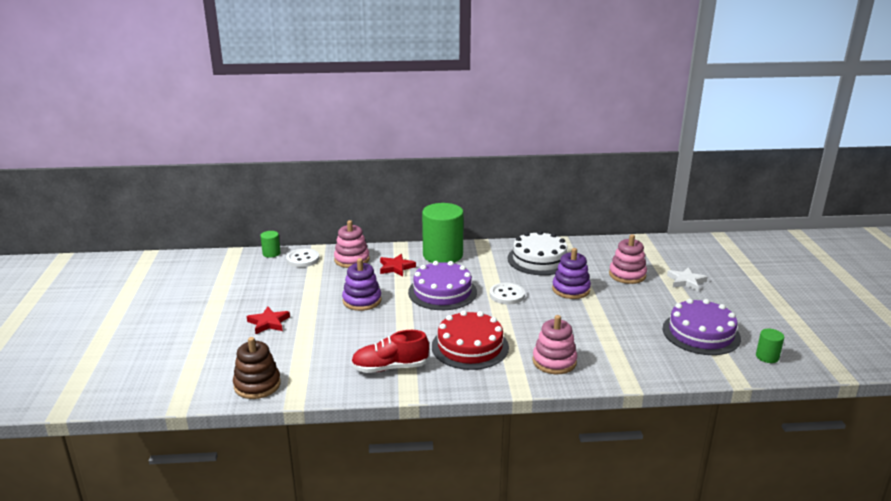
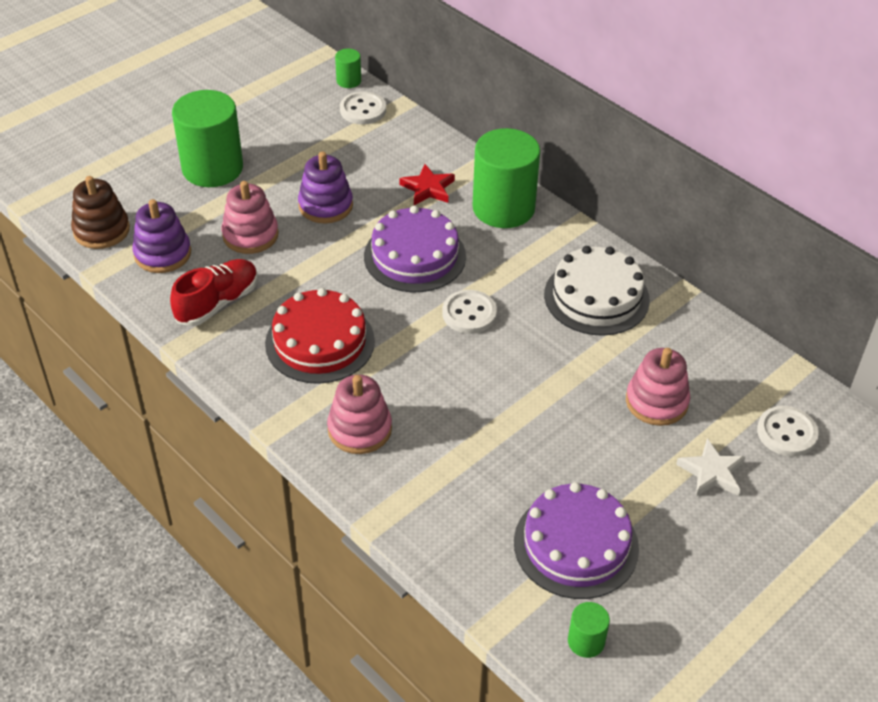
camera: 50 degrees right, 20 degrees up
red star [247,306,290,334] -> green cylinder [172,90,243,187]
pink stacking toy [334,220,370,268] -> pink stacking toy moved to [221,181,279,254]
red shoe [351,330,429,373] -> red shoe turned 90 degrees clockwise [170,259,258,326]
purple stacking toy [552,248,591,299] -> purple stacking toy moved to [132,199,191,273]
none -> white button [757,406,819,457]

